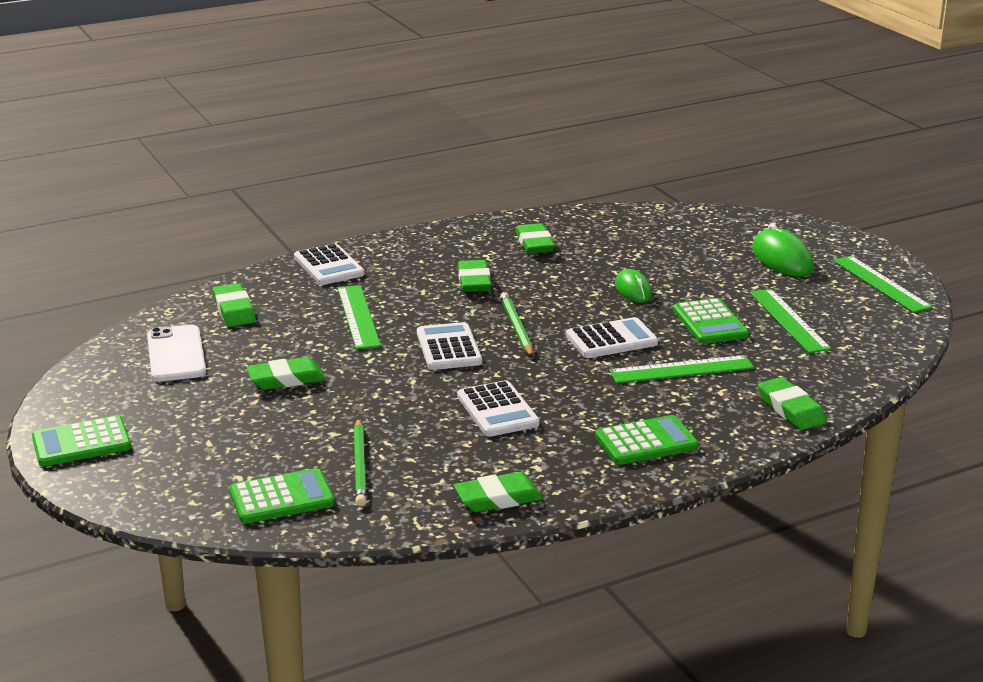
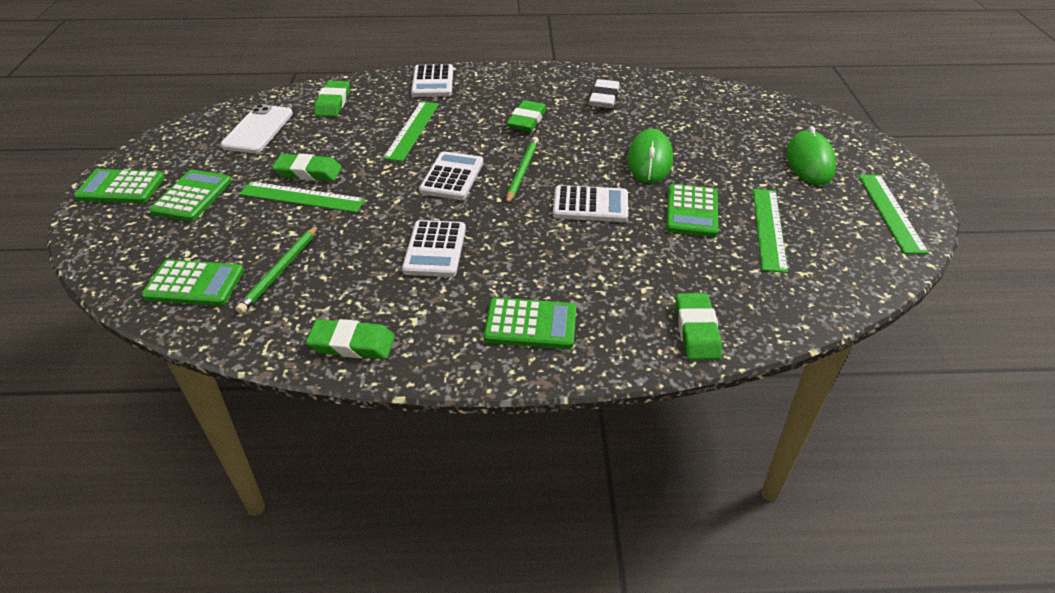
camera: 25 degrees right, 15 degrees up
green eraser [516,223,555,254] -> white eraser [589,79,620,108]
green ruler [609,355,754,383] -> green ruler moved to [239,181,365,213]
green mouse [615,269,652,303] -> green mouse [627,129,673,183], size x1.53
none -> green calculator [149,170,232,222]

